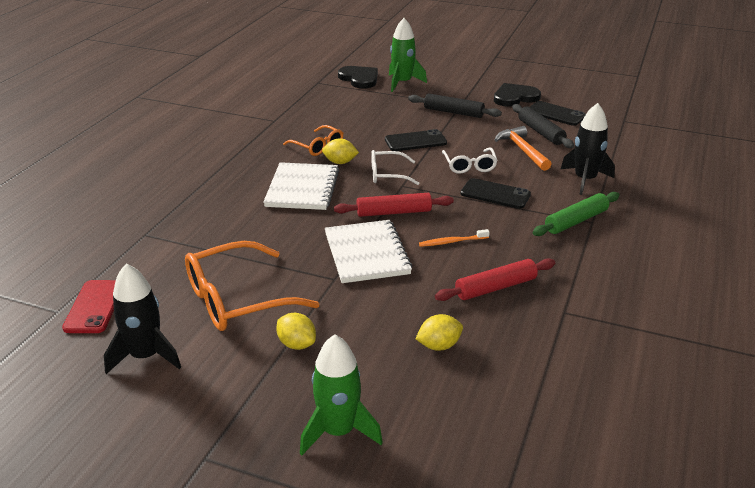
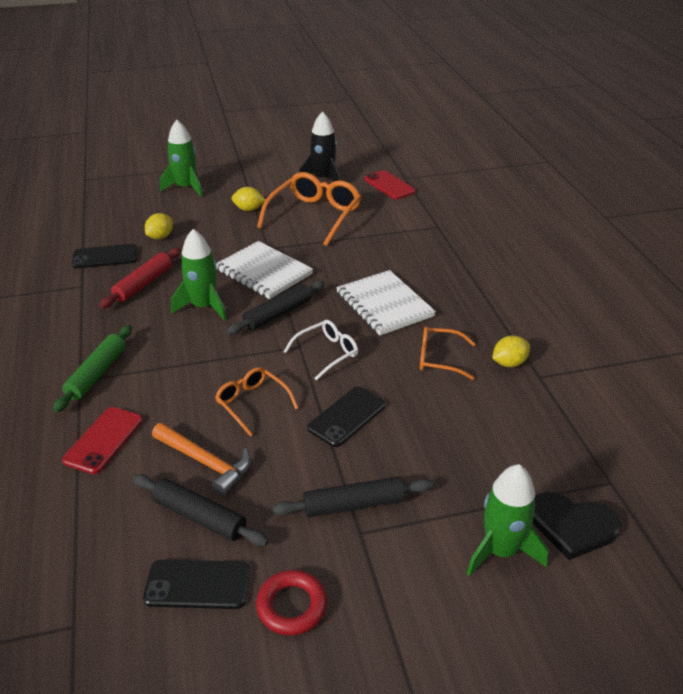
camera: 145 degrees right, 5 degrees up
yellow lemon [322,138,359,164] -> yellow lemon moved to [492,335,530,367]
red rolling pin [334,193,454,217] -> black rolling pin [227,280,325,335]
orange toothbrush [419,229,490,247] -> green rocket [171,229,227,321]
white glasses [442,147,498,174] -> orange glasses [215,367,298,436]
black phone [461,178,531,209] -> black phone moved to [72,244,137,268]
black heart [494,83,541,107] -> red ring [256,570,327,636]
black rocket [561,103,615,195] -> red phone [62,407,143,474]

